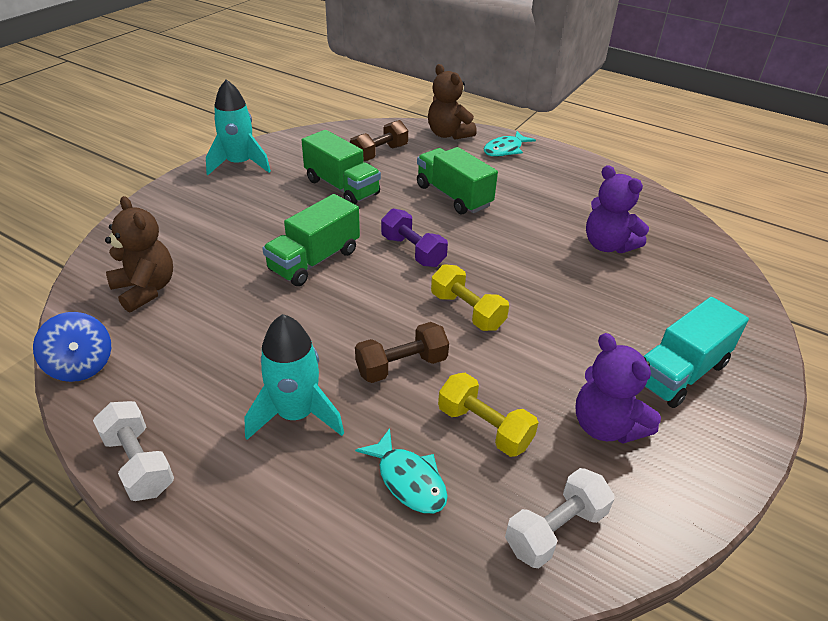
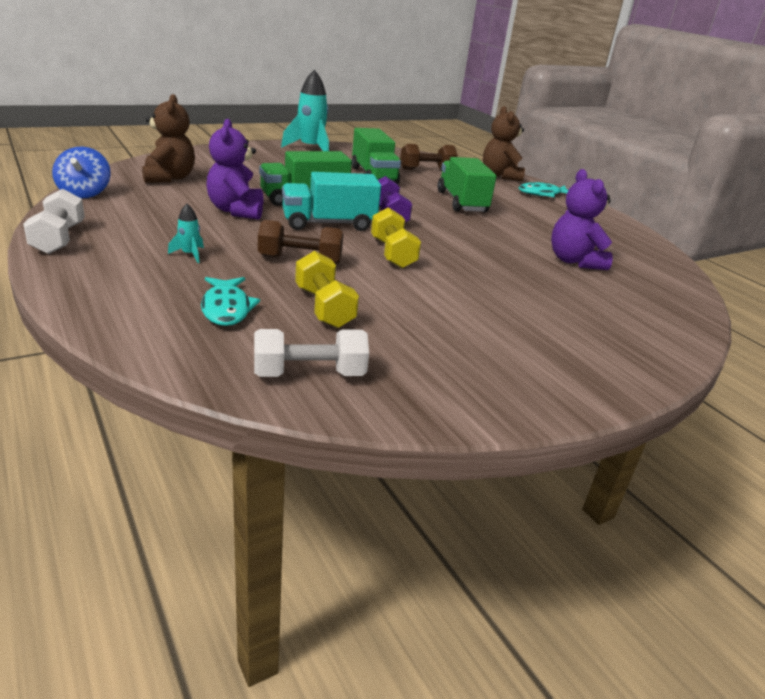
camera: 25 degrees right, 10 degrees down
turquoise rocket [245,314,344,440] -> turquoise rocket [168,204,204,263], size x0.45
purple teddy bear [576,333,661,444] -> purple teddy bear moved to [206,119,264,220]
turquoise truck [643,297,749,408] -> turquoise truck moved to [282,172,381,231]

